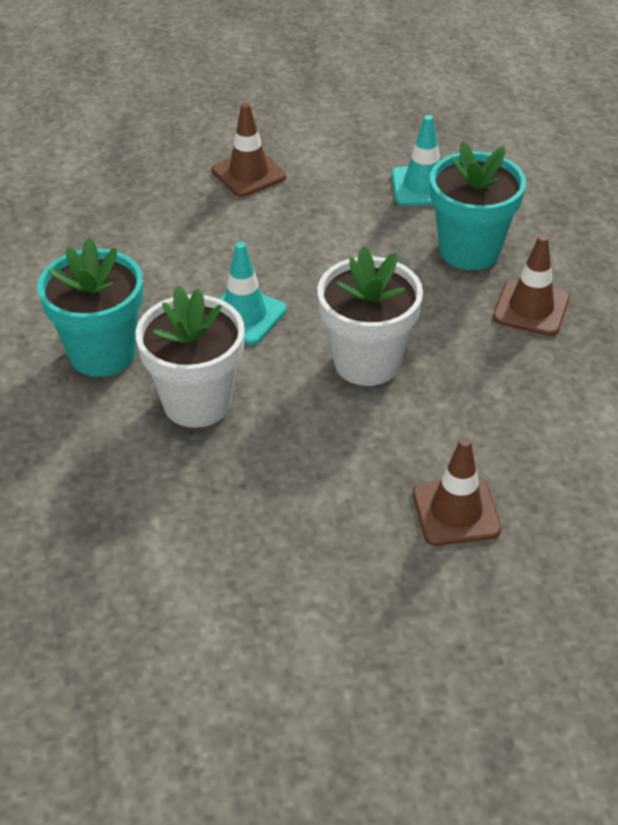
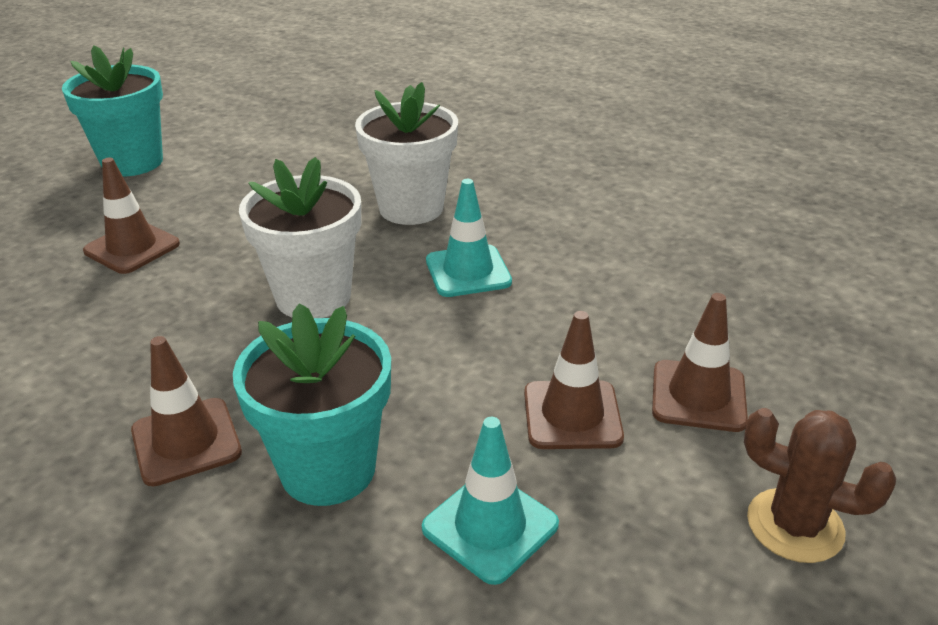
camera: 135 degrees right, 10 degrees down
turquoise flower pot [37,237,143,377] -> turquoise flower pot moved to [62,45,163,176]
none -> brown traffic cone [524,311,624,449]
none -> brown cactus [744,408,896,563]

